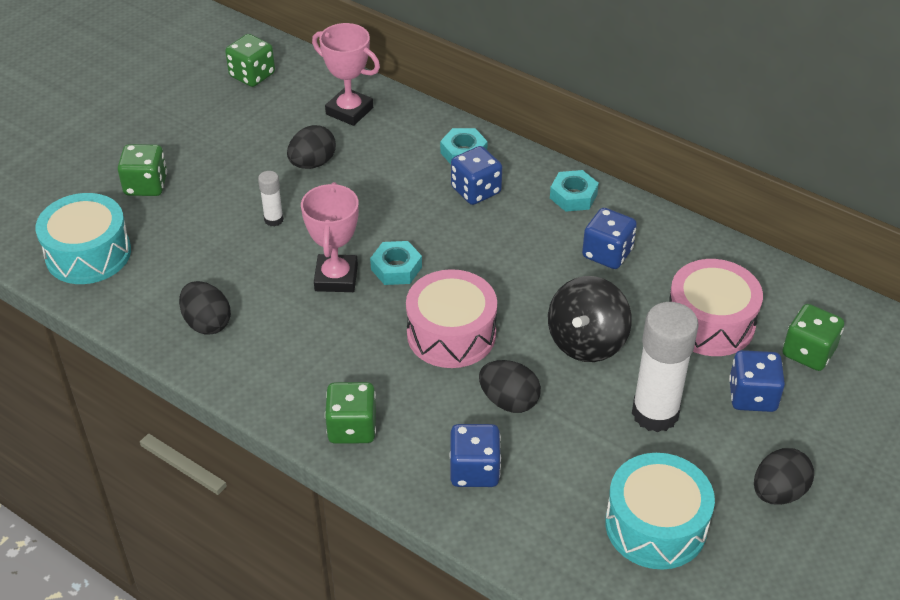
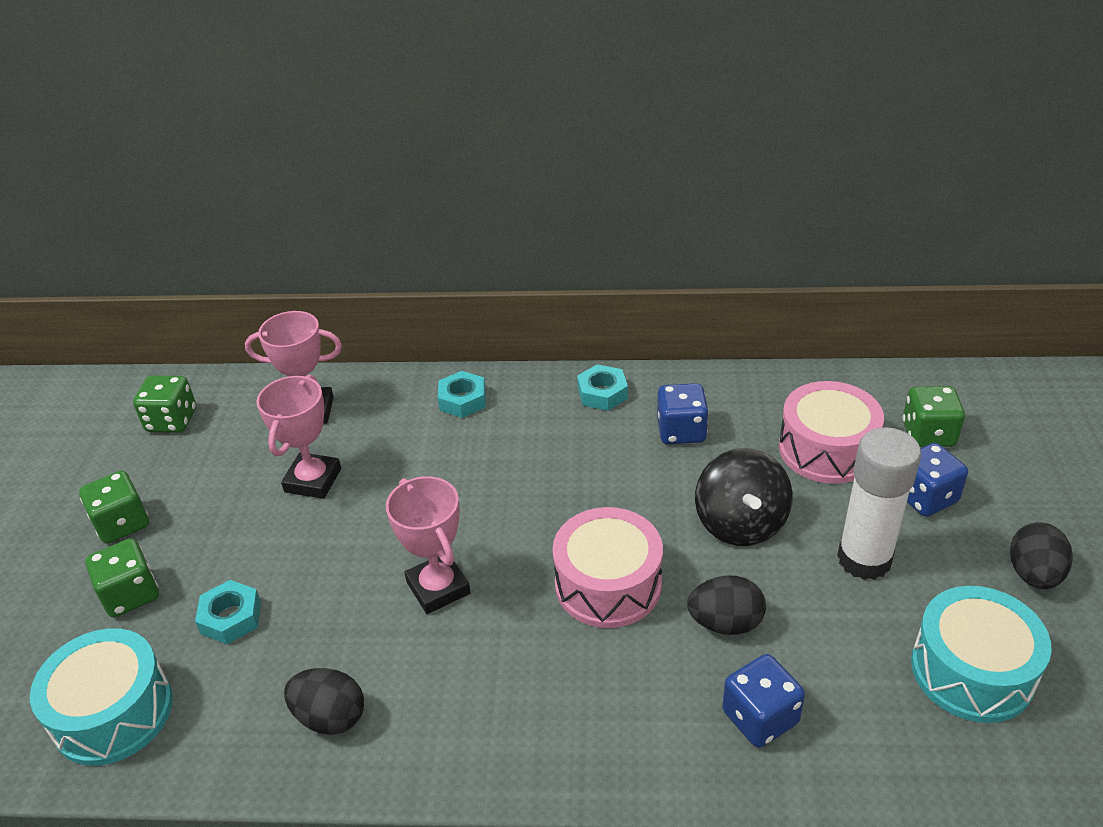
camera: 30 degrees left, 5 degrees down
white glue stick [258,171,284,227] -> none
black egg [287,125,336,169] -> pink trophy [256,375,341,499]
green dice [325,382,376,444] -> green dice moved to [79,471,149,544]
turquoise nut [370,241,422,285] -> turquoise nut moved to [195,580,261,644]
blue dice [451,146,502,205] -> none

